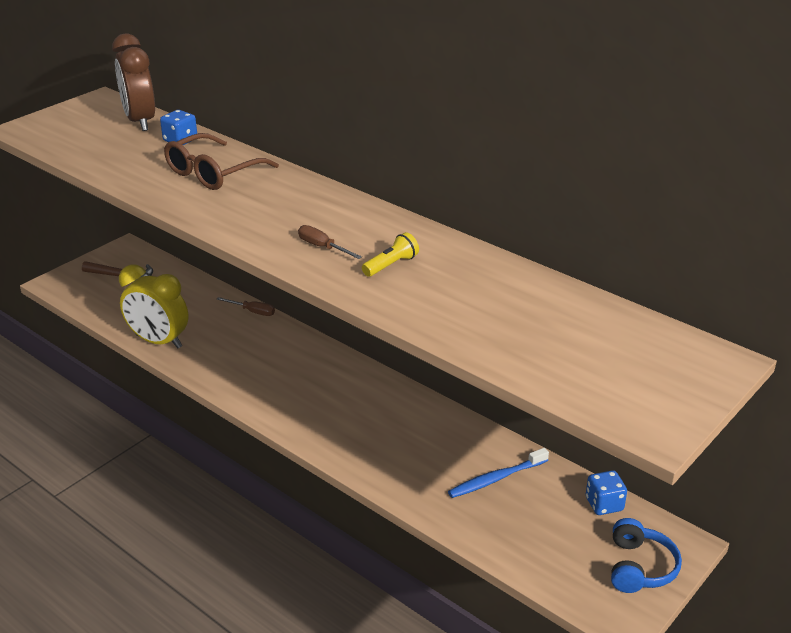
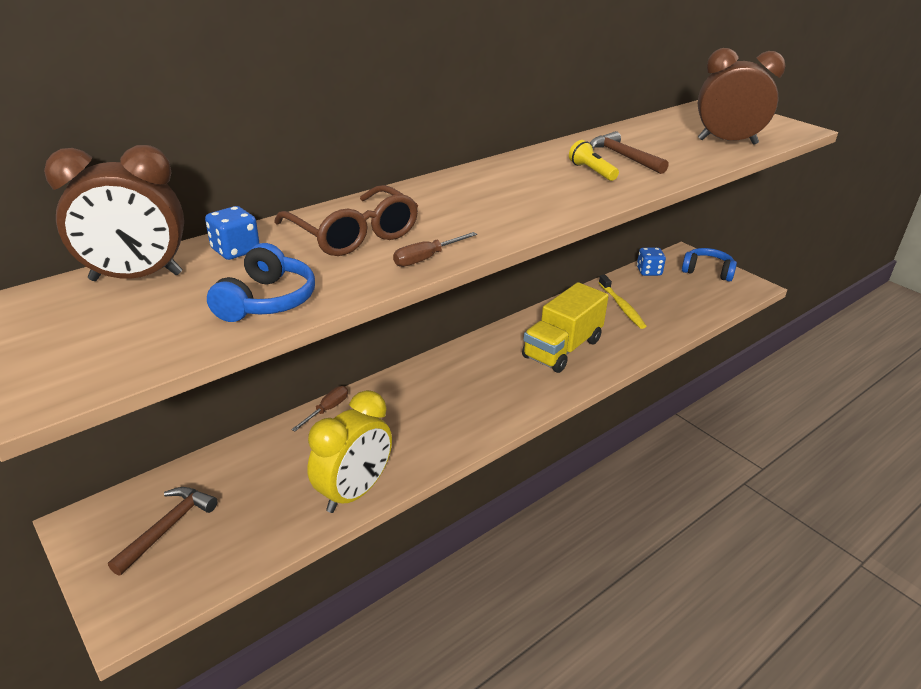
camera: 80 degrees left, 0 degrees up
brown screwdriver [298,225,362,259] -> brown screwdriver moved to [393,232,477,267]
blue toothbrush [448,448,549,498] -> yellow toothbrush [598,275,646,329]
none -> blue headphones [207,243,315,322]
none -> yellow truck [522,282,609,373]
none -> brown hammer [590,131,669,174]
none -> brown clock [698,48,786,145]

